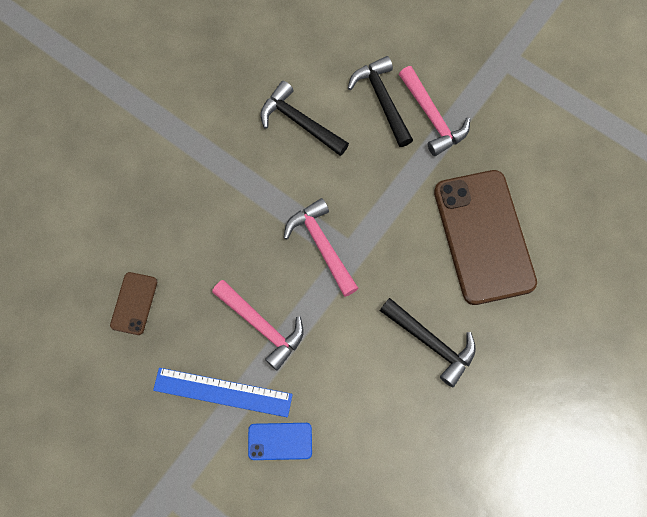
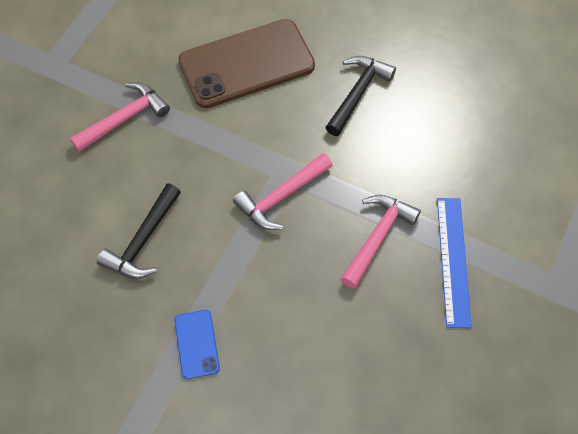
camera: 100 degrees left, 10 degrees down
brown phone [110,272,157,335] -> none
blue phone [248,423,312,460] -> blue phone moved to [174,310,220,379]
black hammer [348,56,413,147] -> none

